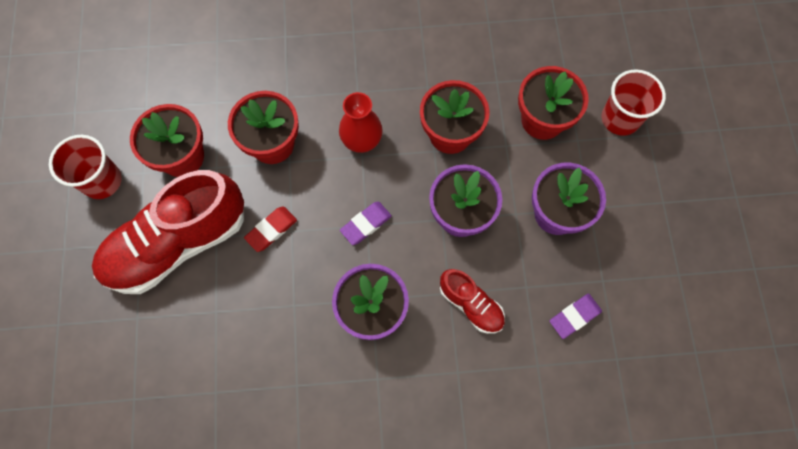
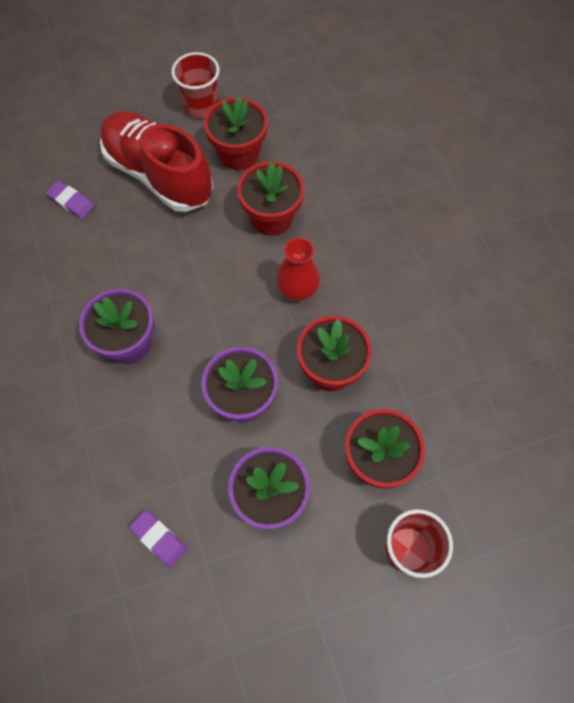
camera: 75 degrees right, 5 degrees down
red eraser [244,207,297,252] -> none
purple eraser [340,202,392,245] -> purple eraser moved to [45,180,94,219]
red shoe [440,269,505,334] -> none

